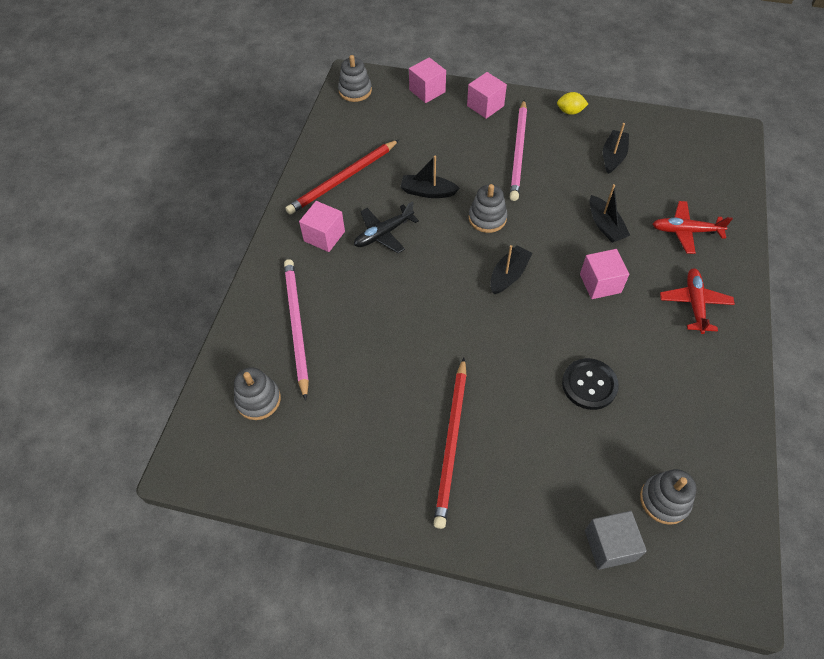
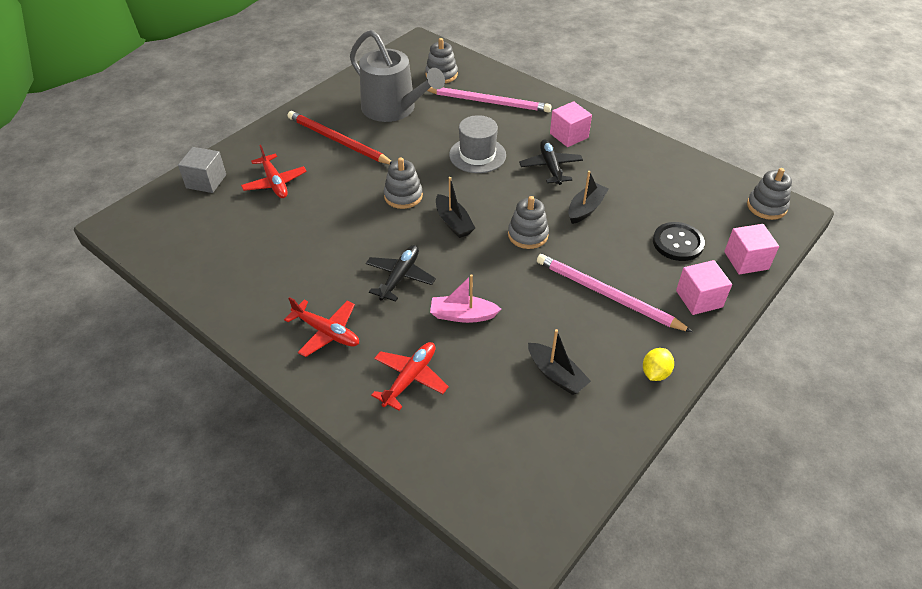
camera: 115 degrees right, 10 degrees down
red pencil [285,140,399,215] -> none
black button [562,358,619,410] -> black button moved to [653,222,705,261]
pink cube [580,249,629,299] -> black plane [366,245,436,302]
black boat [590,184,630,243] -> pink boat [430,274,501,323]
grey stacking toy [640,469,697,525] -> grey stacking toy moved to [384,157,423,209]
none -> red plane [241,145,307,198]
none -> grey watering can [350,30,445,122]
none -> grey hat [449,115,506,173]

